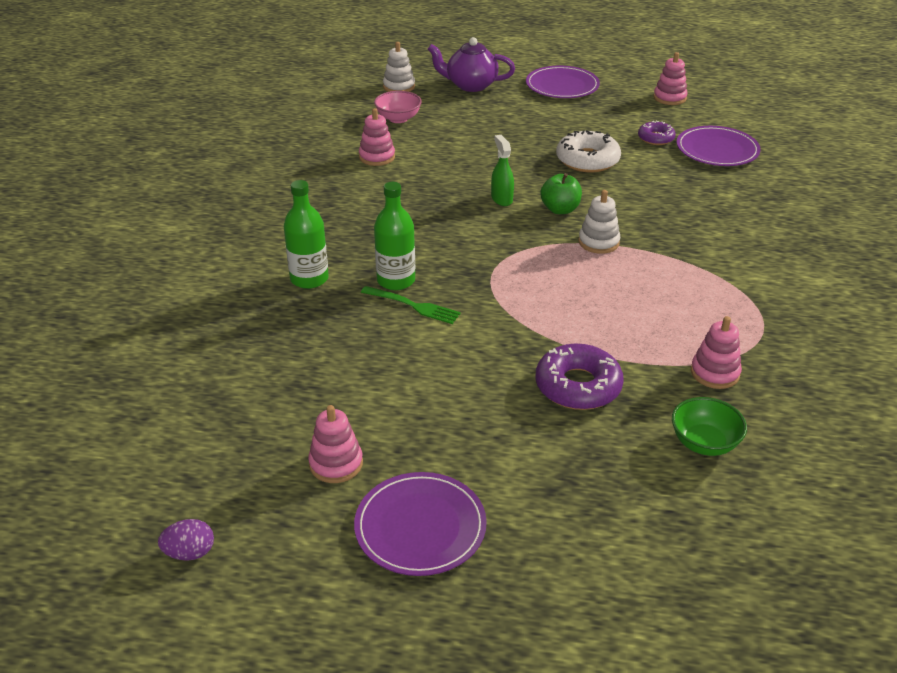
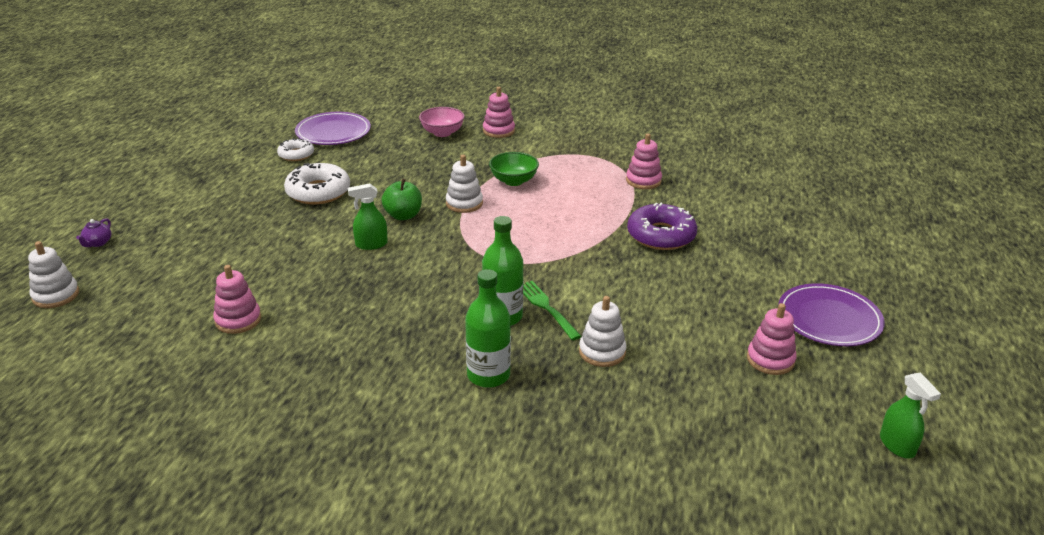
camera: 85 degrees left, 5 degrees down
purple egg [158,519,214,561] -> green spray bottle [880,372,941,459]
green fork [361,286,461,324] -> green fork turned 60 degrees counterclockwise [523,281,581,340]
pink bowl [374,91,422,123] -> pink bowl moved to [419,107,465,137]
purple teapot [428,37,515,92] -> purple teapot [76,218,111,247], size x0.44
purple plate [526,66,600,98] -> none
purple donut [638,121,676,145] -> white donut [277,138,314,161]
pink stacking toy [654,52,688,105] -> pink stacking toy moved to [483,87,515,138]
green bowl [672,397,747,456] -> green bowl moved to [489,152,539,186]
none -> white stacking toy [579,296,627,367]

